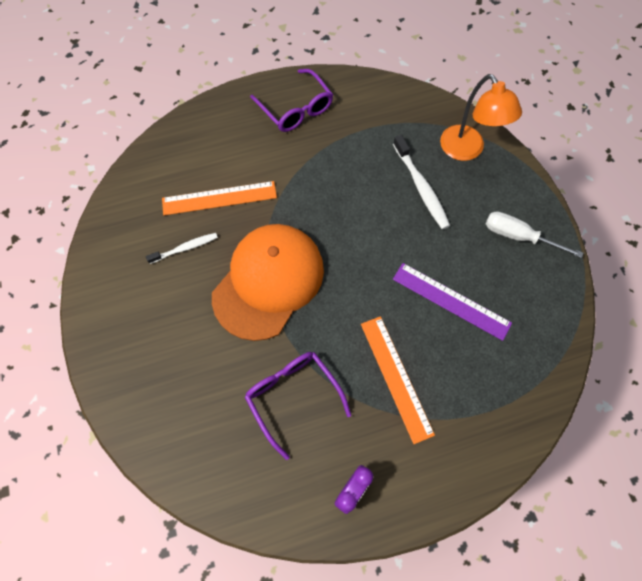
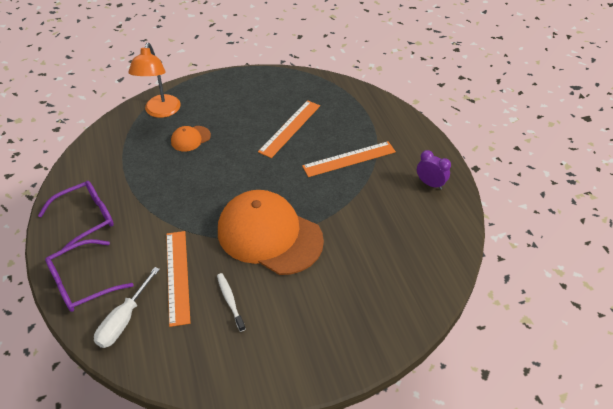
camera: 90 degrees left, 20 degrees down
purple glasses [245,352,351,460] -> purple glasses moved to [45,239,133,312]
white toothbrush [393,135,450,229] -> orange cap [171,126,211,152]
purple ruler [393,263,512,341] -> orange ruler [258,100,320,158]
orange lamp [440,74,522,161] -> orange lamp turned 120 degrees clockwise [129,43,181,118]
white screwdriver [486,211,583,258] -> white screwdriver moved to [94,267,160,348]

